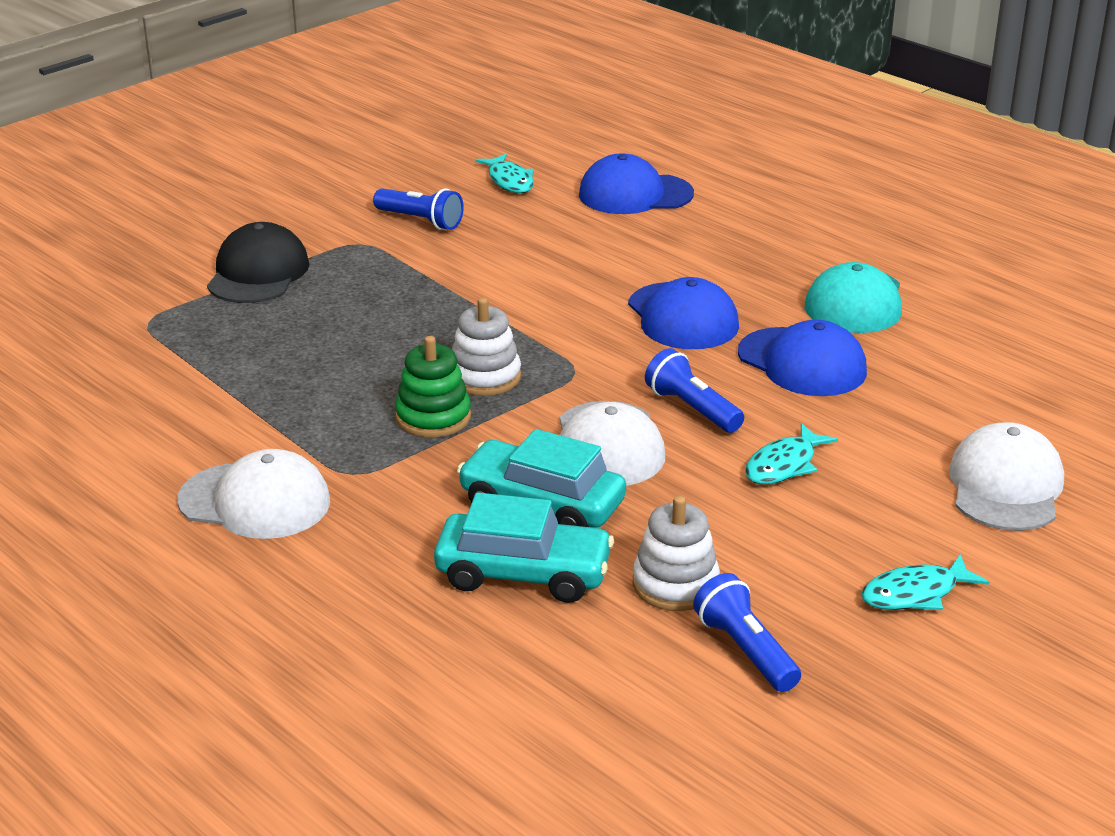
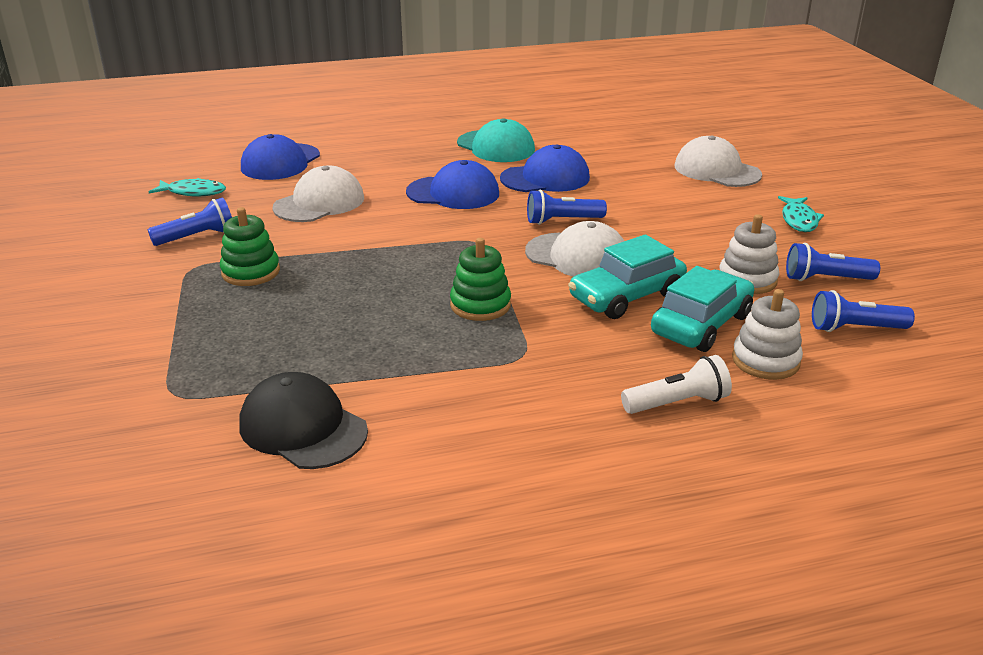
camera: 60 degrees left, 0 degrees up
white cap [177,449,330,539] -> white cap moved to [272,165,364,222]
black cap [207,222,310,303] -> black cap moved to [239,372,368,469]
white stacking toy [452,298,521,396] -> white stacking toy moved to [732,289,803,380]
turquoise fish [745,423,838,484] -> none
none -> green stacking toy [220,207,280,286]
none -> white flashlight [621,355,732,414]
none -> blue flashlight [812,290,915,332]

